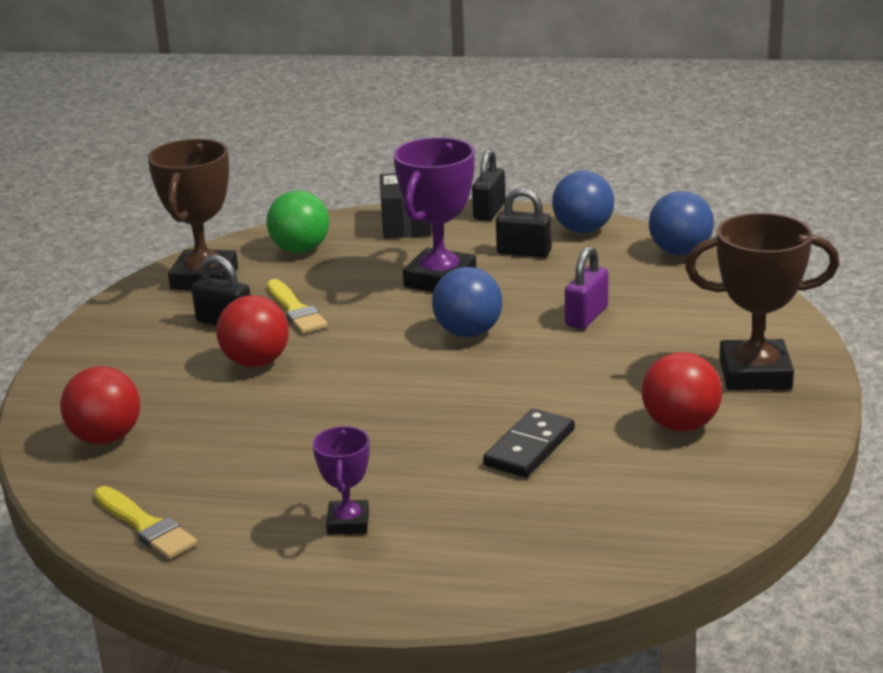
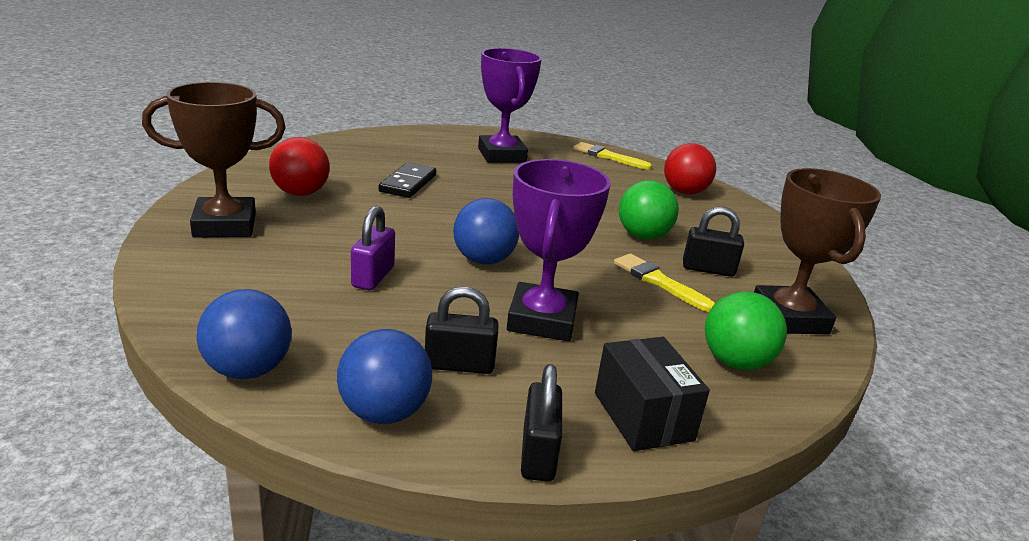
camera: 160 degrees right, 0 degrees up
red ball [216,295,289,367] -> green ball [619,180,679,240]
purple trophy [313,426,370,535] -> purple trophy [478,48,542,163], size x1.85

